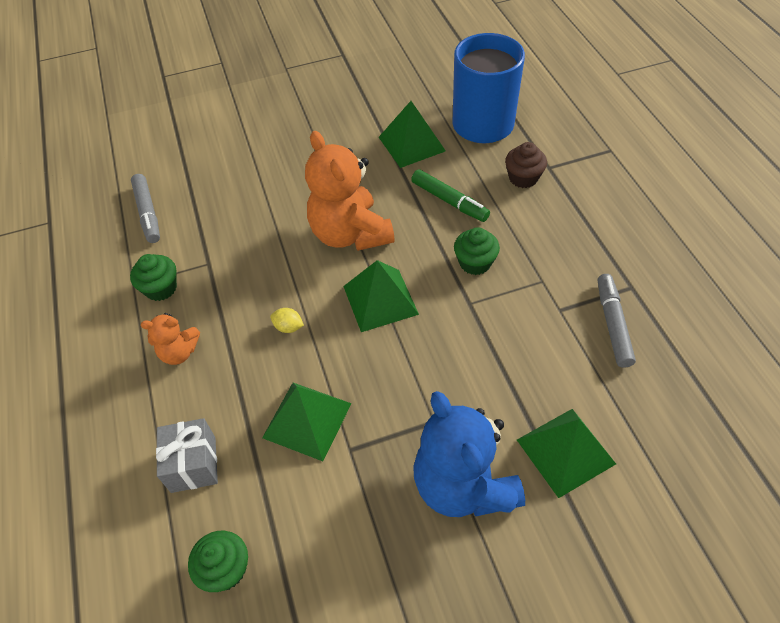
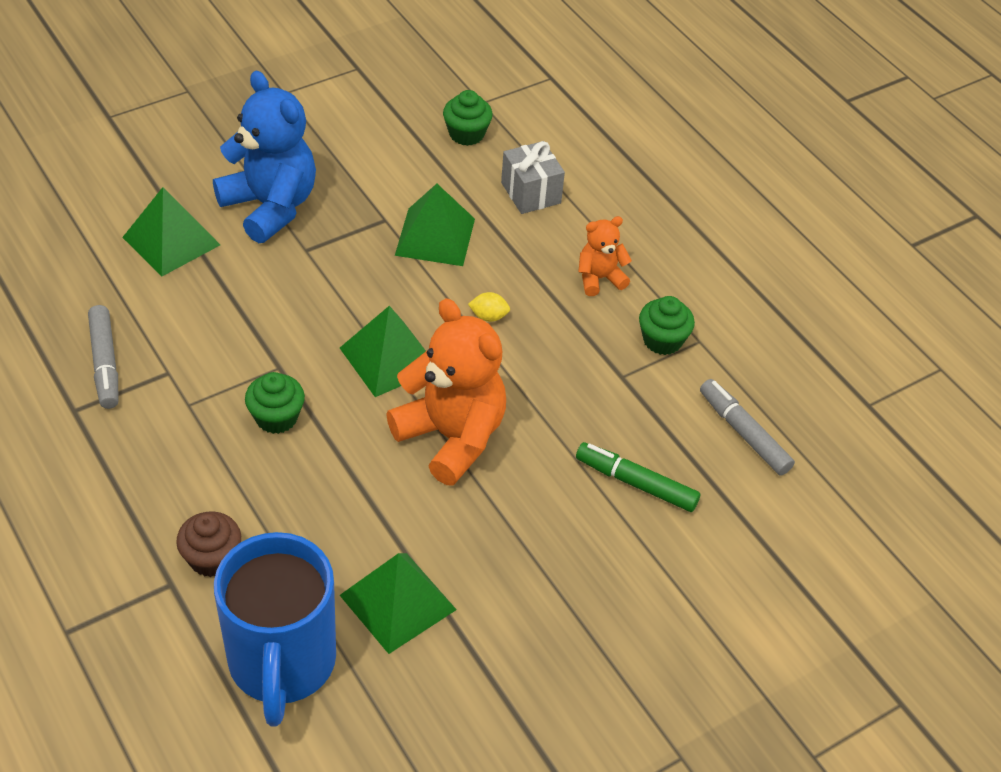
camera: 160 degrees right, 5 degrees down
green marker [411,169,490,222] -> green marker moved to [576,442,701,512]

